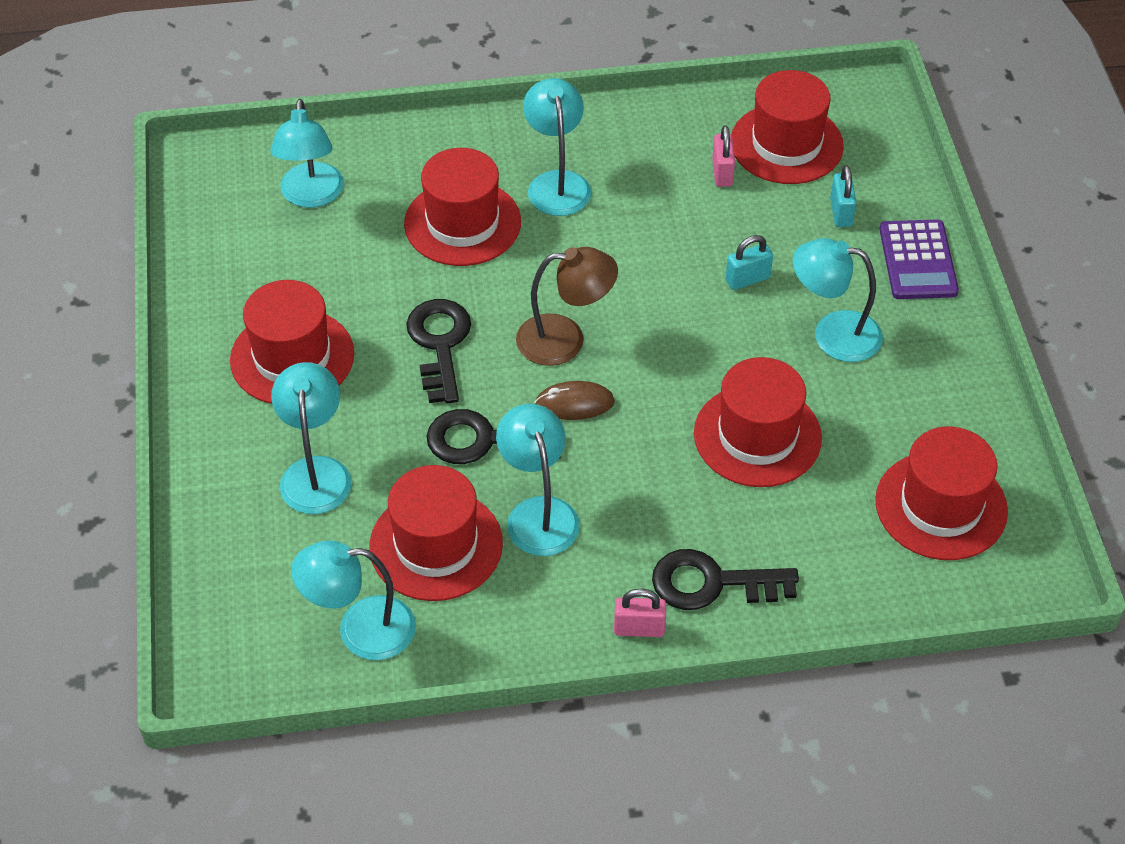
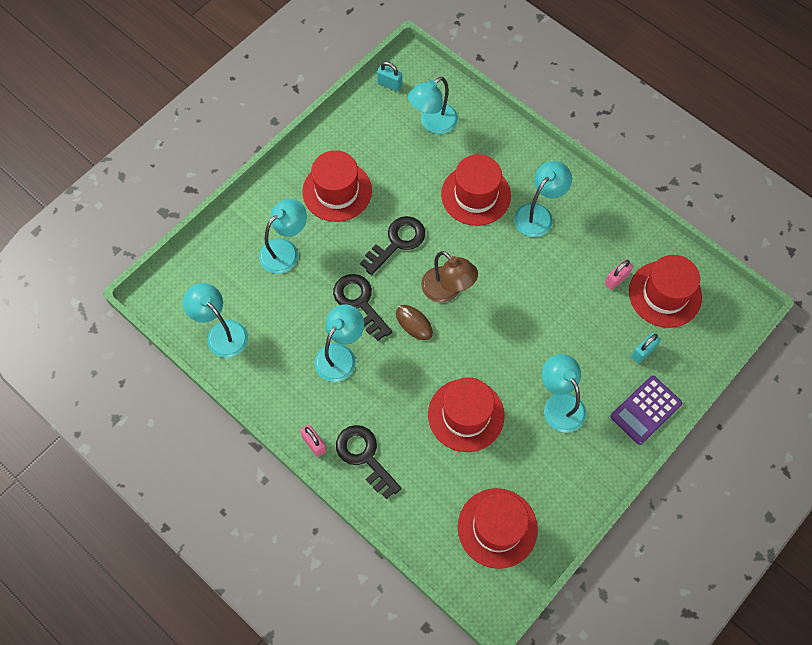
camera: 50 degrees right, 15 degrees up
red hat [370,465,503,601] -> none
turquoise padlock [726,235,773,290] -> turquoise padlock moved to [377,62,402,91]

